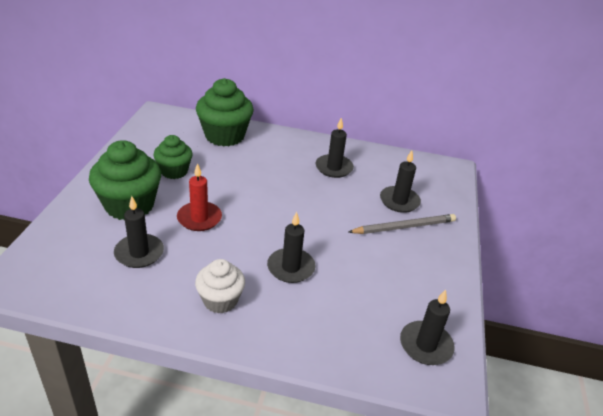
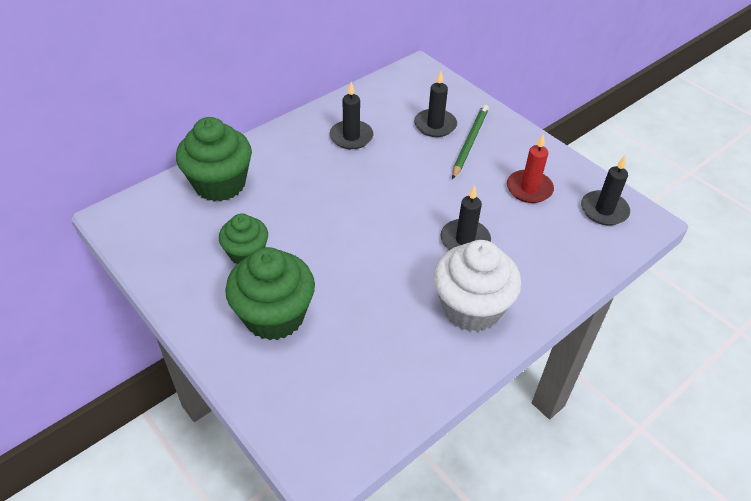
camera: 50 degrees left, 10 degrees up
black candle [114,196,164,268] -> none
red candle [177,163,222,231] -> red candle moved to [507,133,554,203]
white cupcake [195,259,245,313] -> white cupcake [434,240,521,332], size x1.64
grey pencil [348,214,456,234] -> green pencil [452,105,489,179]

